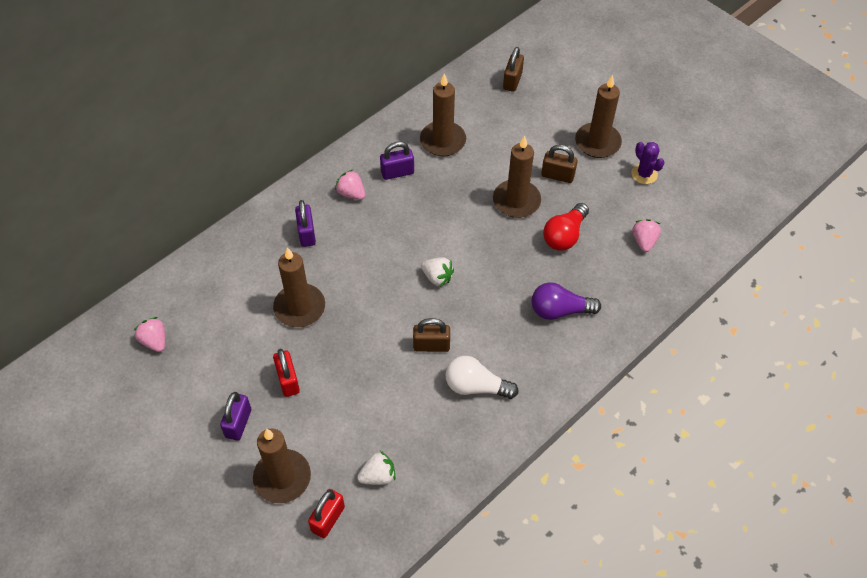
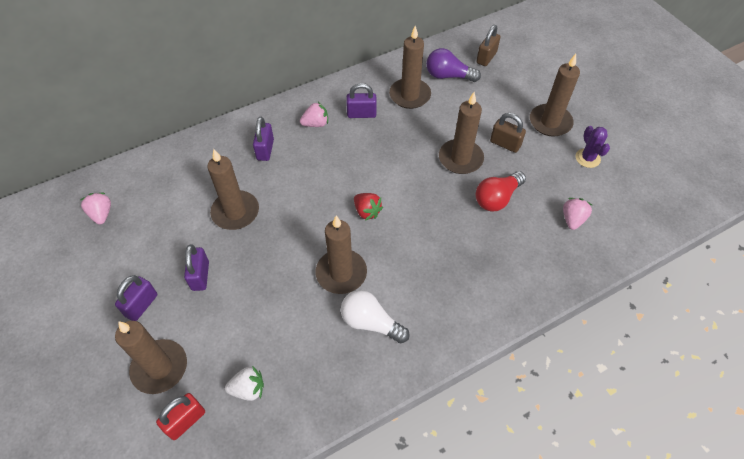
camera: 15 degrees right, 0 degrees up
red padlock [273,349,300,397] -> purple padlock [184,244,209,291]
pink strawberry [335,170,365,200] -> pink strawberry turned 105 degrees clockwise [300,102,328,127]
brown padlock [413,318,450,352] -> brown candle [316,215,367,294]
white strawberry [421,257,454,287] -> red strawberry [354,193,383,221]
purple light bulb [532,282,601,320] -> purple light bulb moved to [426,48,481,82]

